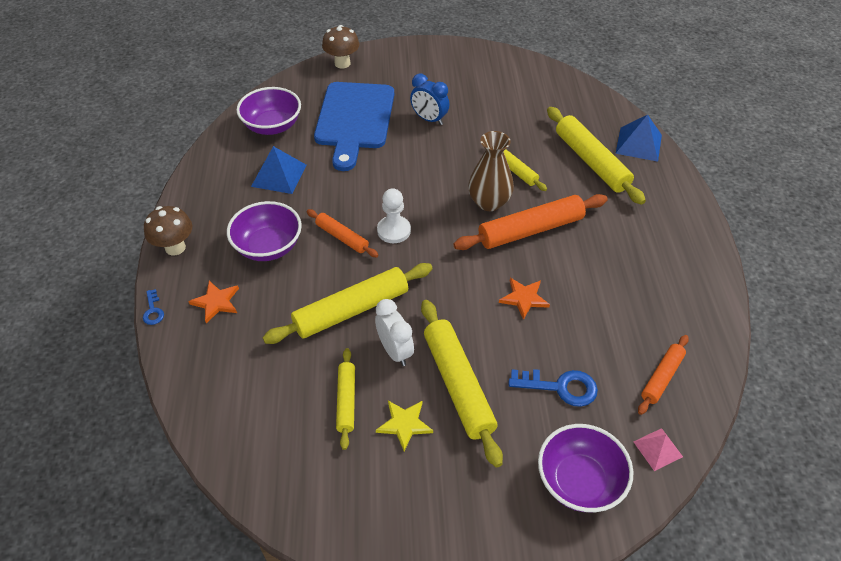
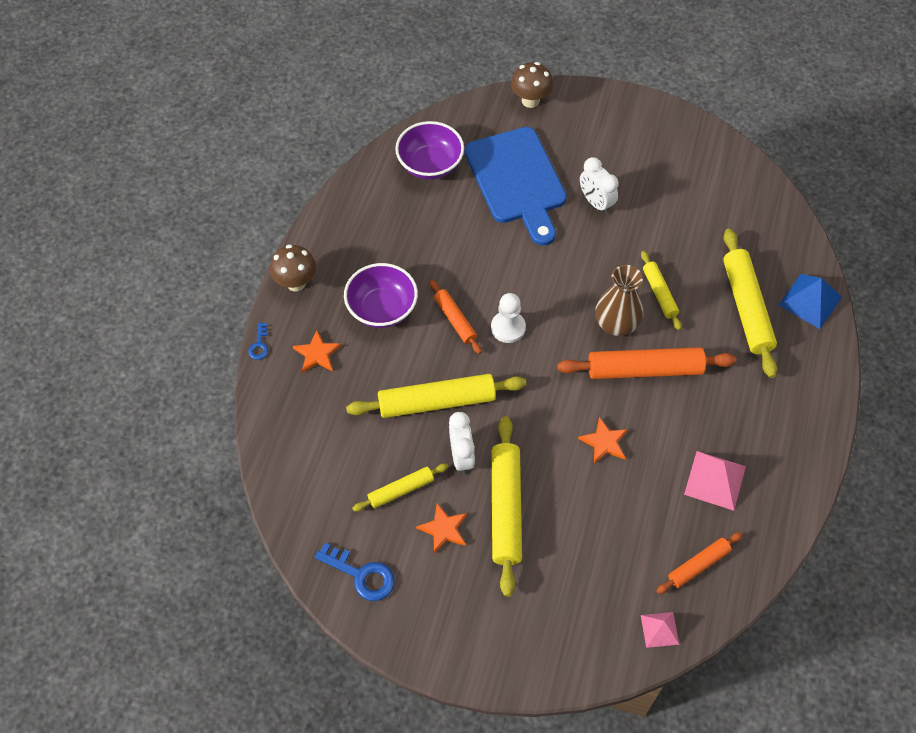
camera: 20 degrees right, 10 degrees up
blue pyramid [251,146,306,194] -> none
blue cutting board [314,82,394,171] -> blue cutting board turned 45 degrees counterclockwise [464,127,567,246]
yellow rolling pin [336,348,355,450] -> yellow rolling pin turned 45 degrees clockwise [352,464,449,512]
yellow star [376,401,433,451] -> orange star [416,503,467,554]
blue clock [410,73,449,125] -> white clock [580,157,619,214]
blue key [509,369,598,407] -> blue key moved to [315,543,395,601]
purple bowl [538,424,633,512] -> none
none -> pink pyramid [684,451,746,511]

